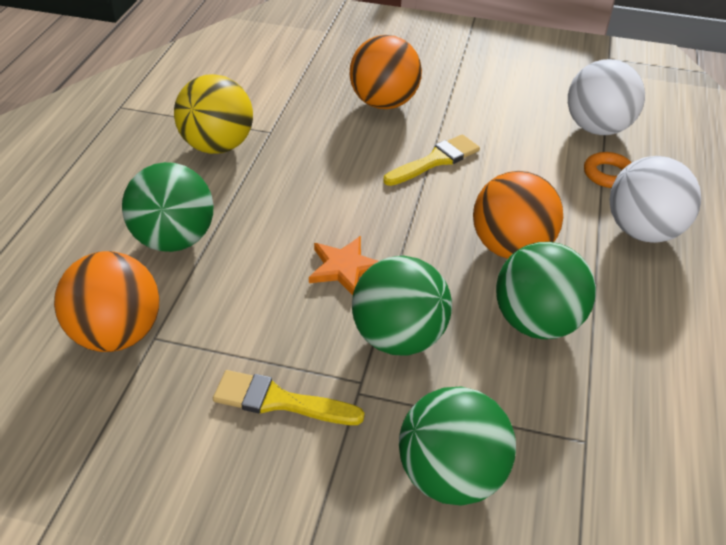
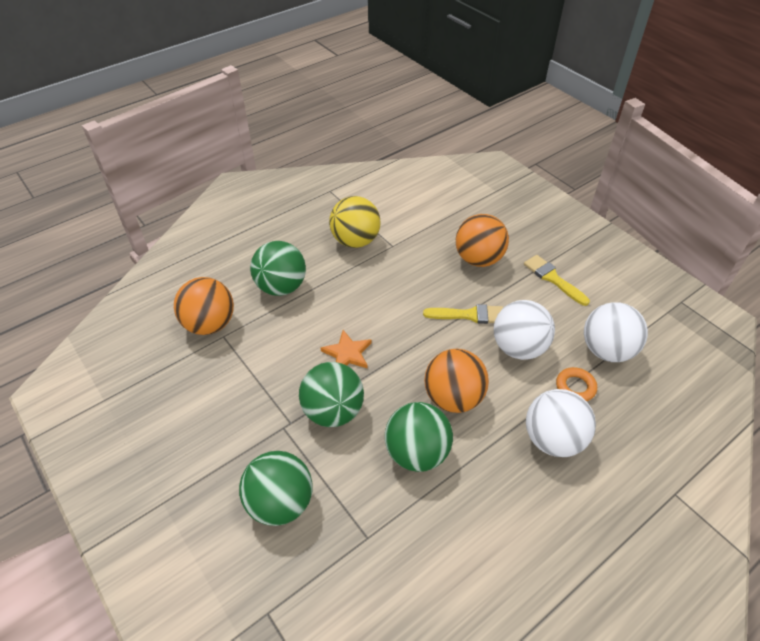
camera: 40 degrees right, 5 degrees up
yellow brush [213,370,365,425] -> yellow brush moved to [524,255,590,306]
none -> white ball [494,300,555,360]

